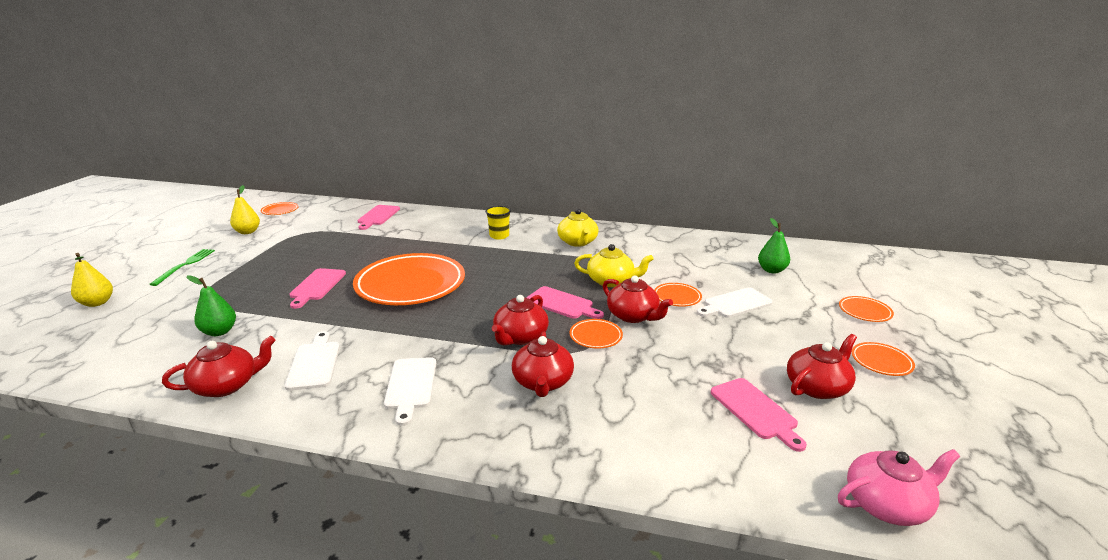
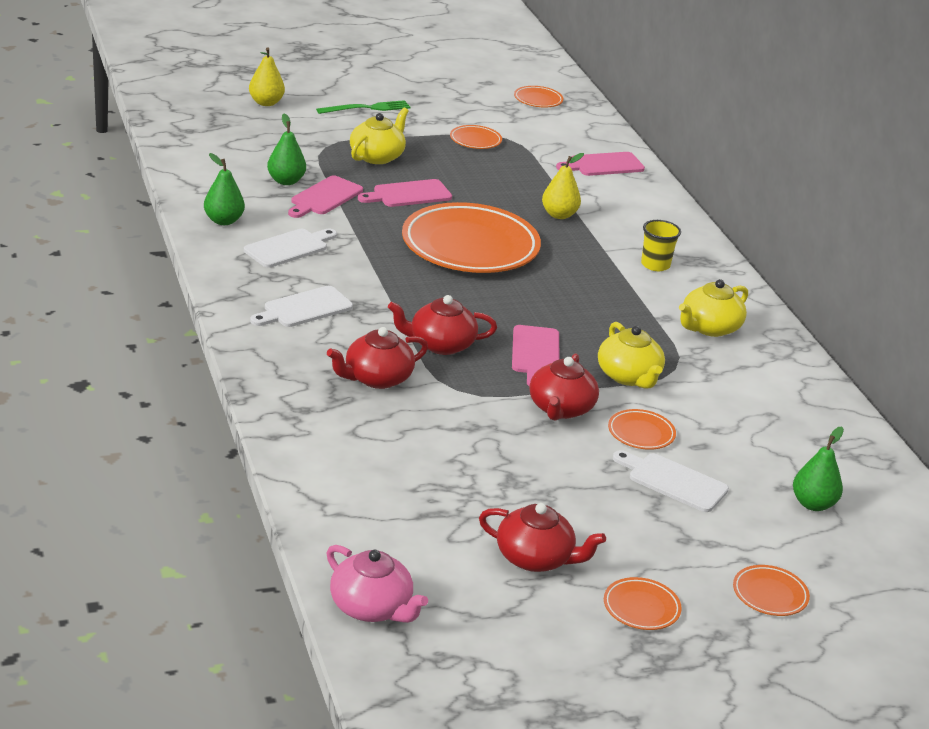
camera: 55 degrees right, 5 degrees up
red teapot [162,336,276,397] -> green pear [204,153,245,225]
yellow pear [230,185,260,234] -> yellow pear moved to [542,153,584,219]
orange plate [569,319,623,349] -> orange plate moved to [450,125,502,149]
pink cutting board [711,378,807,452] -> pink cutting board moved to [288,175,363,218]
none -> yellow teapot [350,107,409,164]

